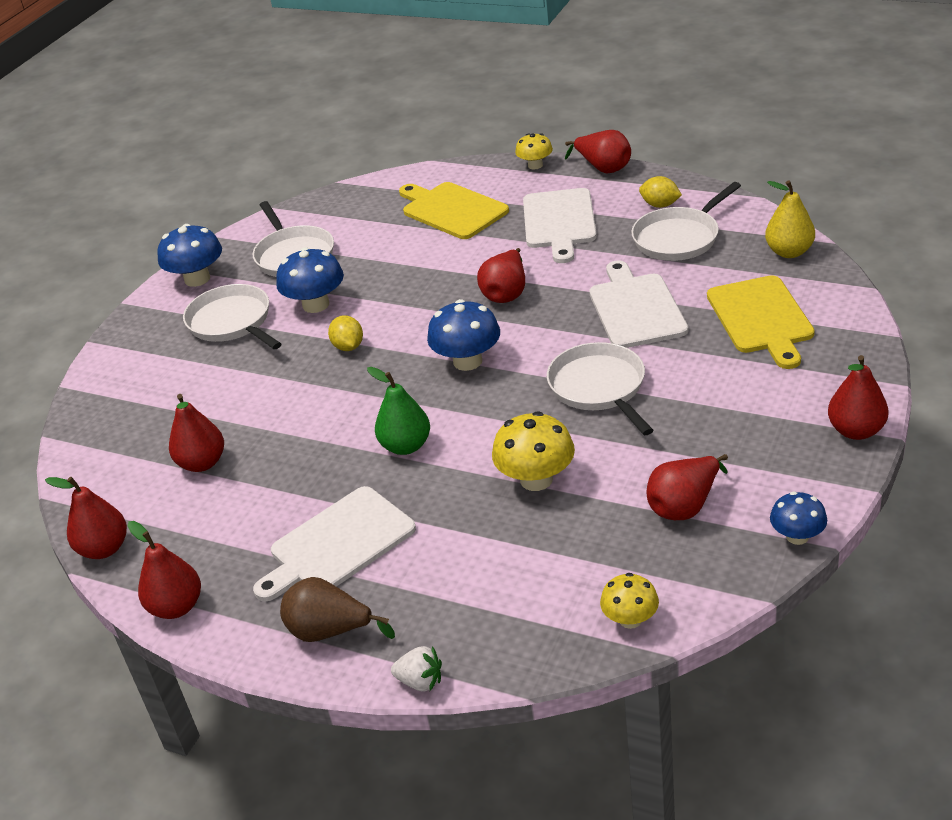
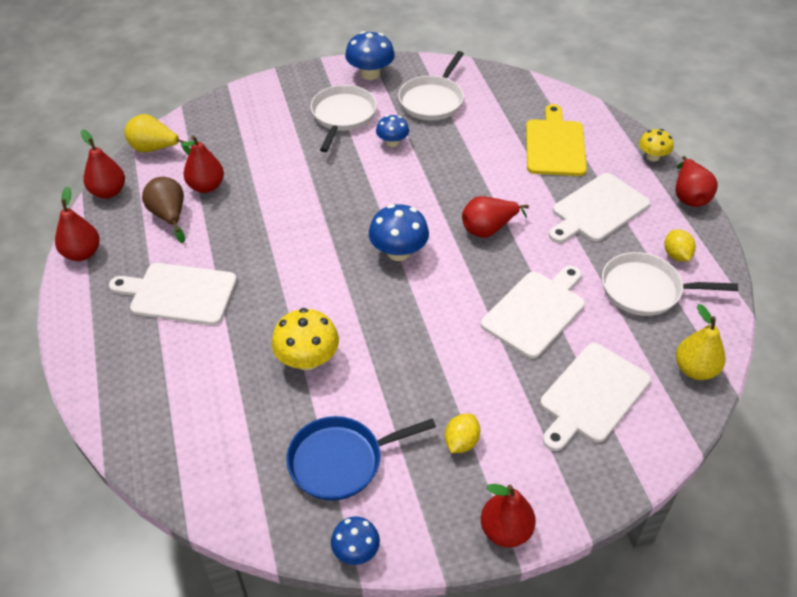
camera: 45 degrees right, 10 degrees up
blue mushroom [276,247,344,313] -> blue mushroom [376,115,409,147], size x0.62
brown pear [280,577,395,642] -> brown pear moved to [142,177,185,243]
yellow lemon [328,315,363,351] -> yellow lemon moved to [445,414,480,453]
green pear [367,367,430,455] -> none
white strawberry [391,646,442,692] -> none
white pan [547,342,654,435] -> none
yellow mushroom [600,573,659,629] -> none
red pear [646,454,728,520] -> blue pan [287,416,436,501]
yellow cutting board [707,275,815,369] -> white cutting board [540,343,651,451]
none -> yellow pear [125,114,191,155]

